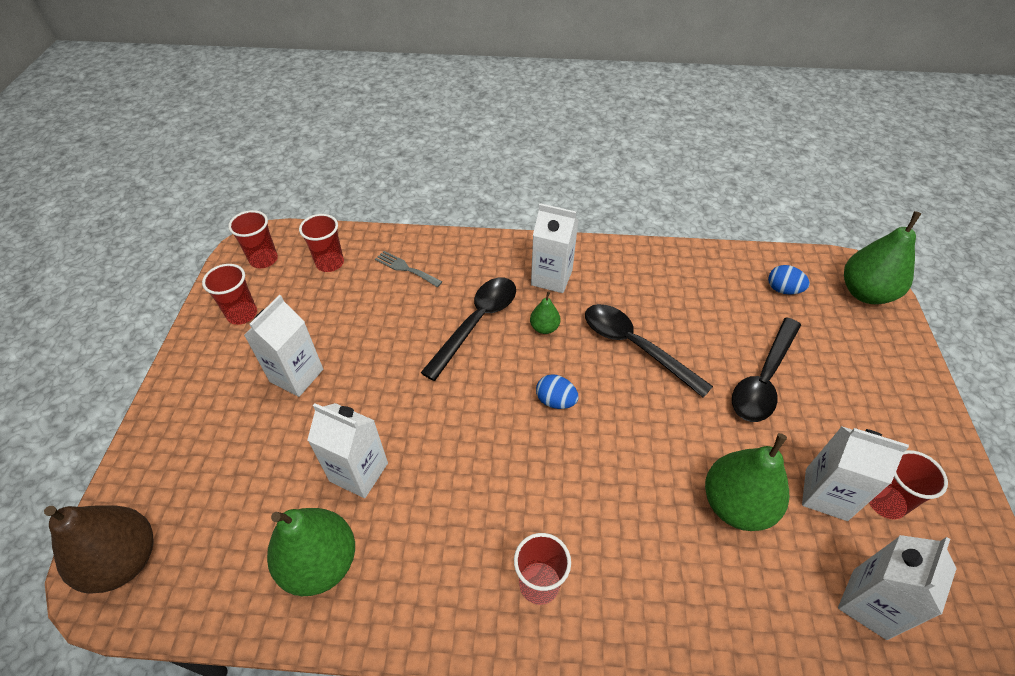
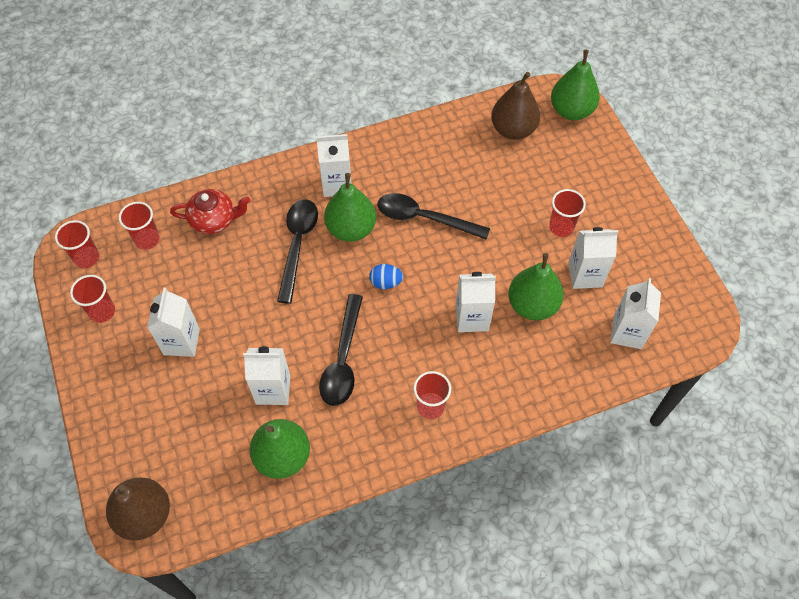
camera: 25 degrees left, 10 degrees up
grey fork [375,251,442,287] -> red teapot [170,189,250,234]
green pear [530,291,560,334] -> green pear [324,173,376,242], size x2.07
black spoon [732,317,801,422] -> black spoon moved to [319,294,363,406]
blue egg [768,265,810,295] -> brown pear [491,72,540,140]
red cup [869,450,948,519] -> red cup moved to [549,189,586,237]
none -> white carton [456,272,496,332]

